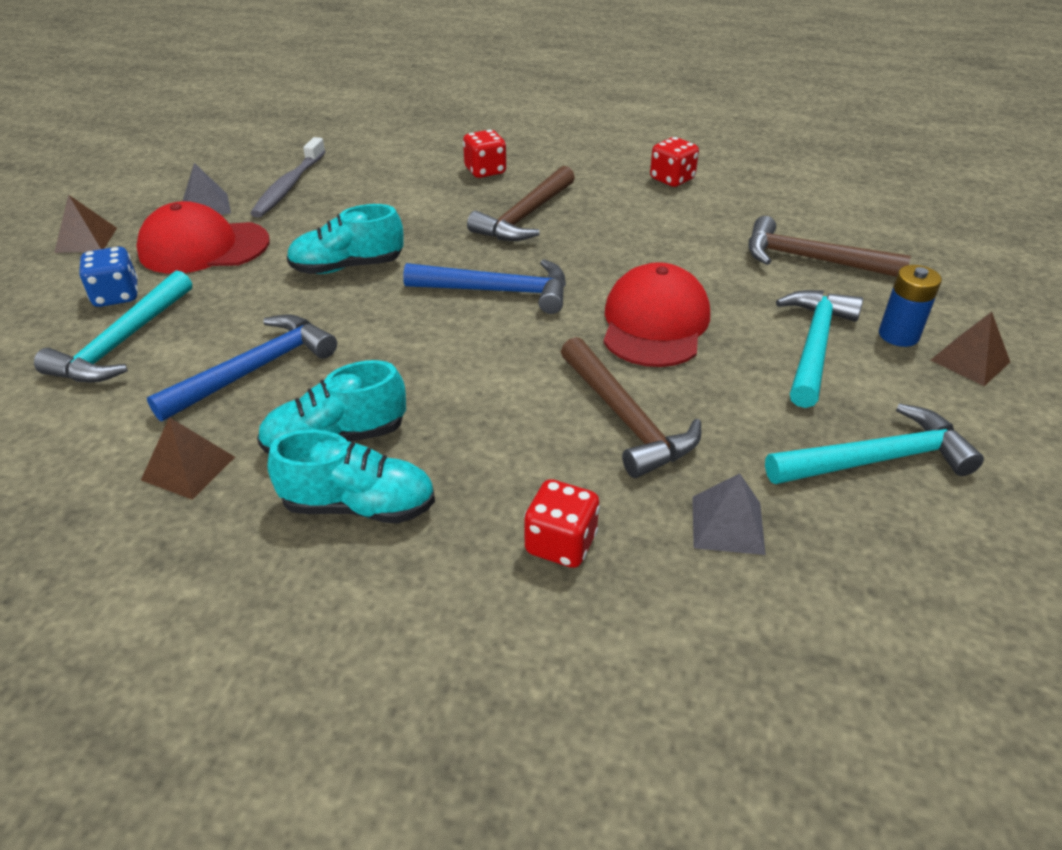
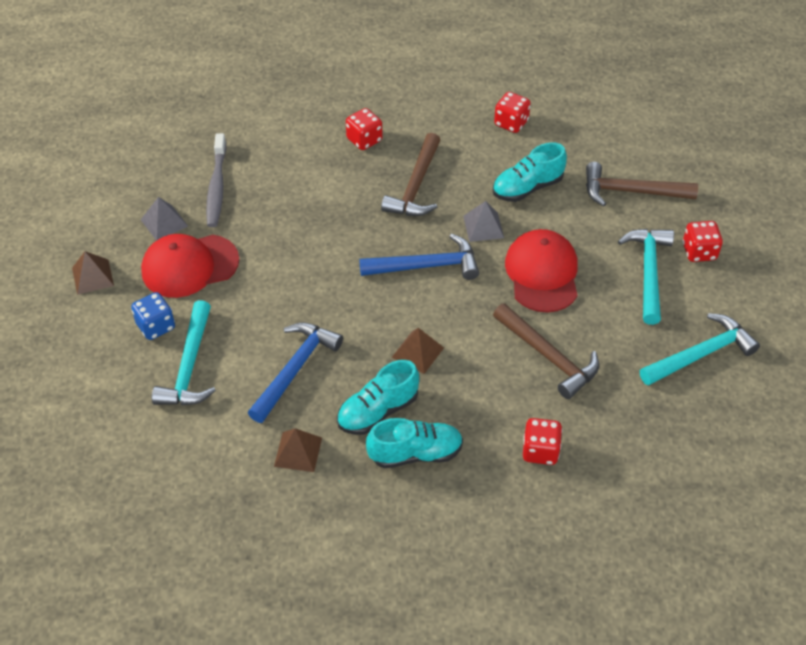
camera: 15 degrees left, 10 degrees up
turquoise shoe [287,204,404,274] -> turquoise shoe moved to [493,142,567,202]
grey pyramid [692,473,766,555] -> grey pyramid moved to [463,201,504,242]
blue battery [879,265,942,347] -> red dice [683,221,723,262]
brown pyramid [931,312,1010,386] -> brown pyramid moved to [392,328,444,374]

